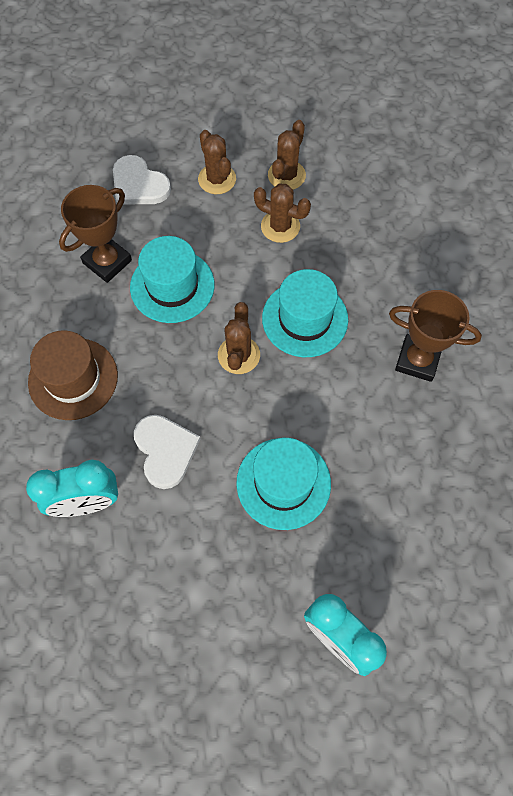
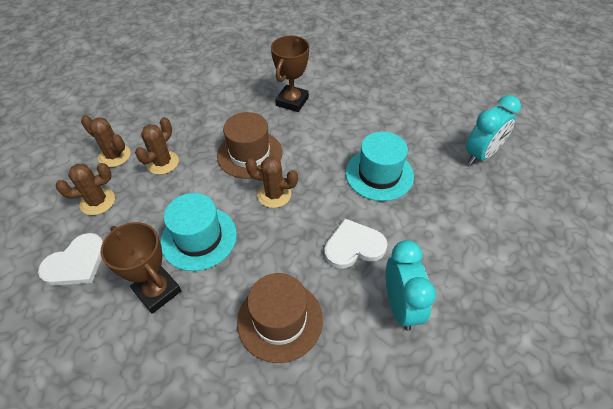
camera: 85 degrees left, 15 degrees down
turquoise hat [262,269,348,357] -> brown hat [217,112,283,179]

